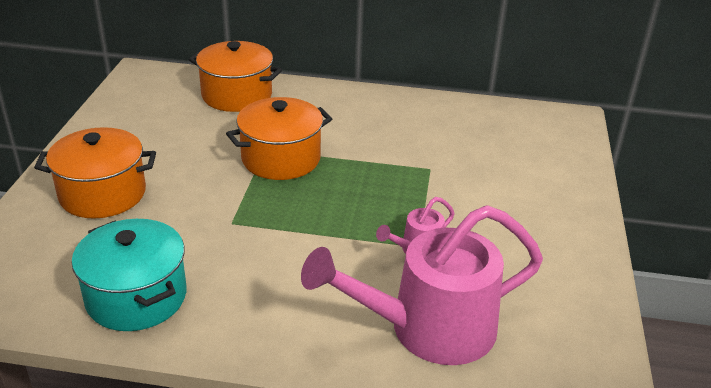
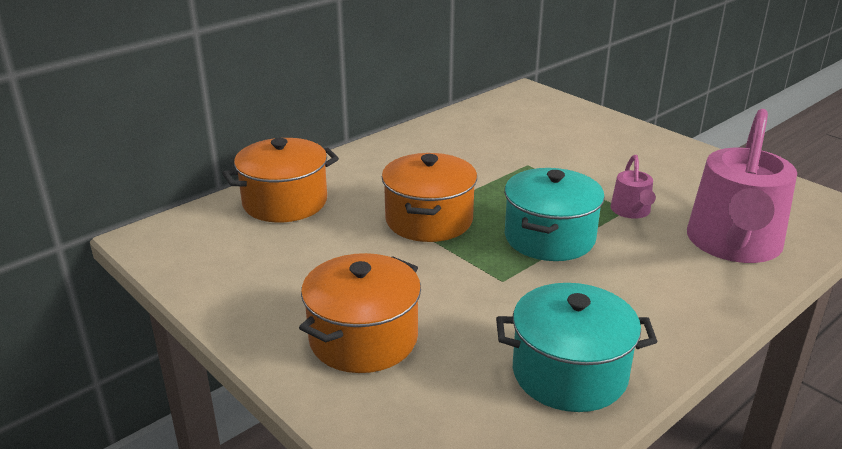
camera: 50 degrees left, 5 degrees down
none -> turquoise pot [504,168,605,261]

